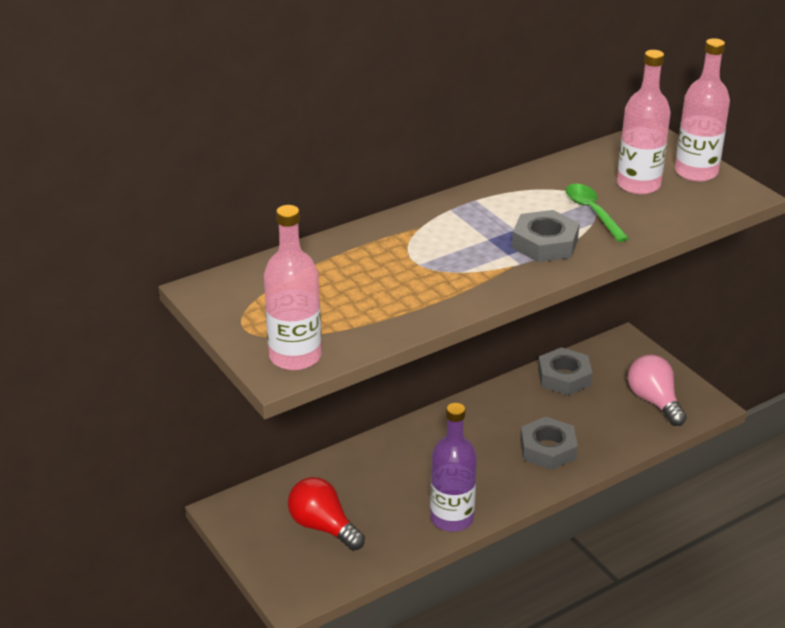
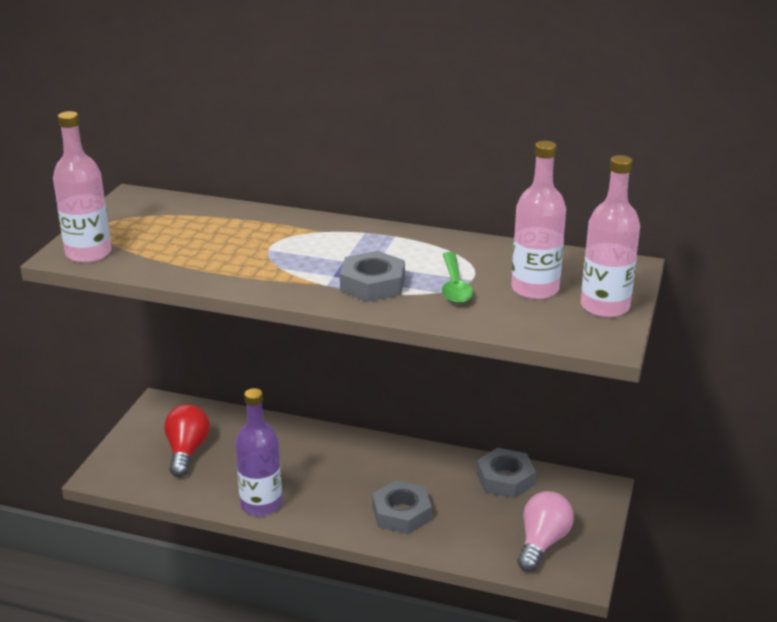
camera: 50 degrees right, 5 degrees down
green spoon [566,184,629,242] -> green spoon turned 150 degrees clockwise [442,252,473,303]

